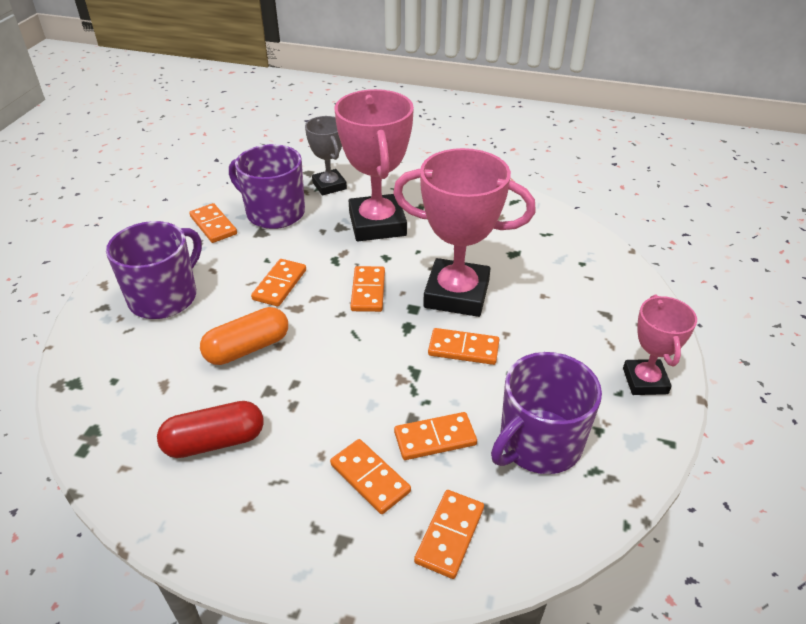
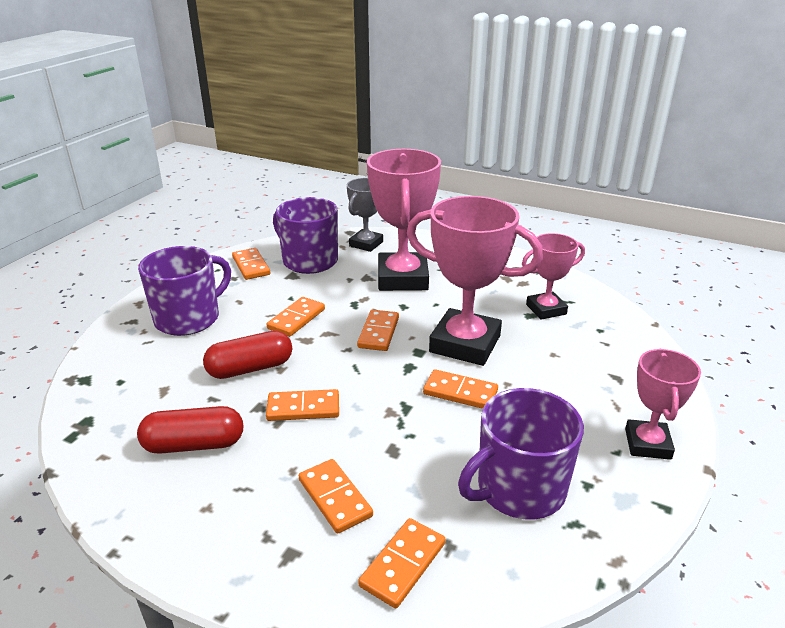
camera: 10 degrees right, 10 degrees down
orange capsule [200,307,288,365] -> red capsule [203,331,292,379]
grey trophy [305,116,347,195] -> grey trophy turned 45 degrees clockwise [347,178,383,252]
orange domino [394,412,477,460] -> orange domino moved to [266,389,339,421]
none -> pink trophy [522,233,585,320]

